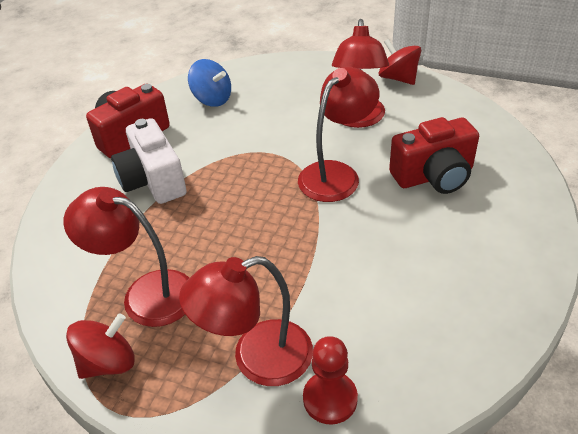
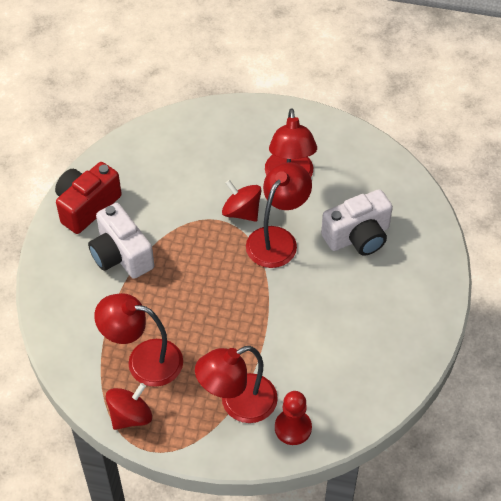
camera: 10 degrees left, 10 degrees up
blue spinning top [188,59,231,107] -> none
red spinning top [379,39,421,85] -> red spinning top moved to [222,180,262,222]
red camera [389,117,479,194] -> white camera [321,189,393,256]

